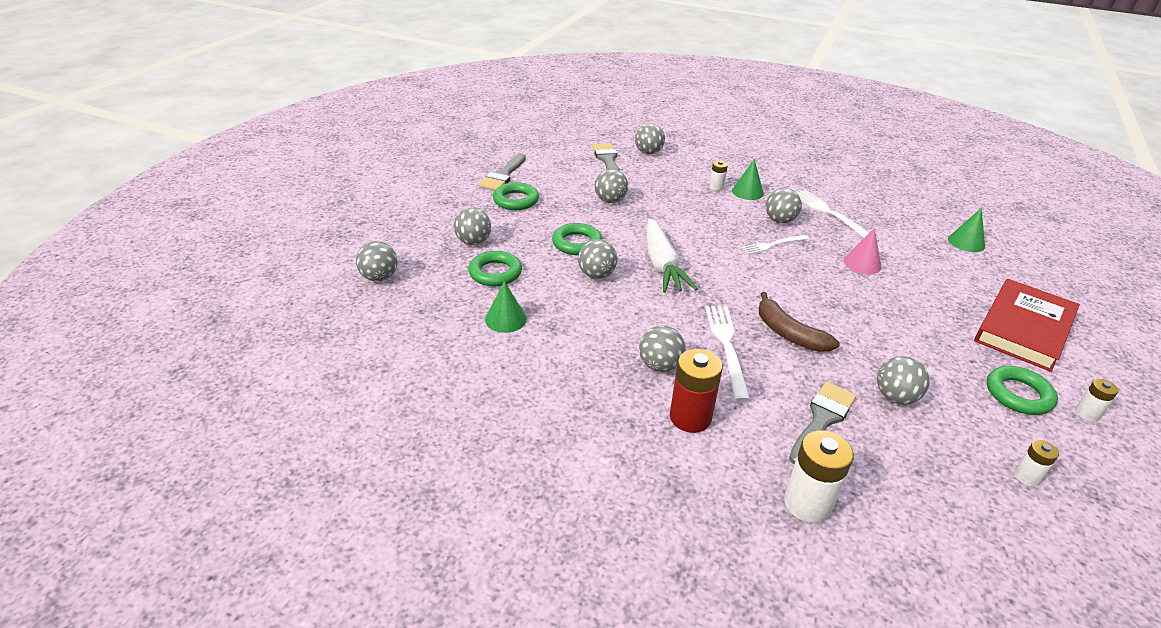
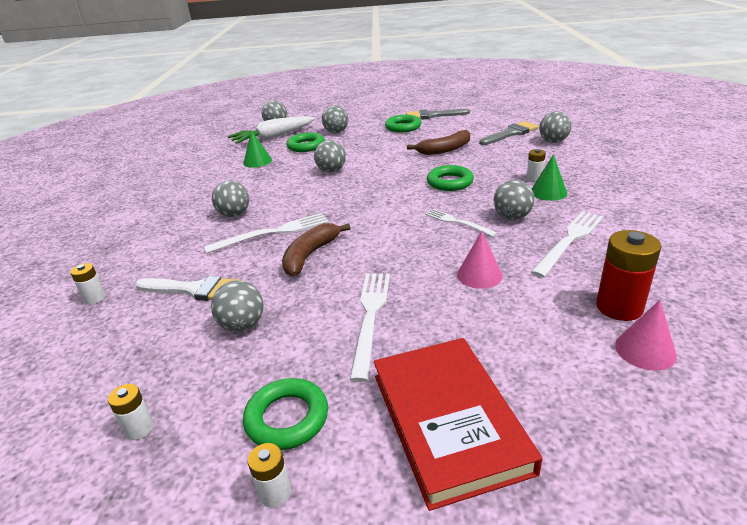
camera: 70 degrees right, 5 degrees down
green ring [552,223,602,255] -> green ring moved to [427,165,474,191]
grey ball [595,169,628,203] -> brown banana [407,130,470,155]
white carrot [646,218,698,293] -> white carrot moved to [228,116,315,144]
red battery [670,349,722,433] -> red battery moved to [596,230,661,321]
white battery [784,430,854,523] -> white battery [70,263,106,304], size x0.54
grey brush [789,382,856,464] -> white brush [135,276,242,301]
green cone [948,208,985,252] -> pink cone [615,300,677,371]
red book [974,279,1080,372] -> red book turned 60 degrees clockwise [374,338,542,511]
none -> white fork [349,274,390,382]

